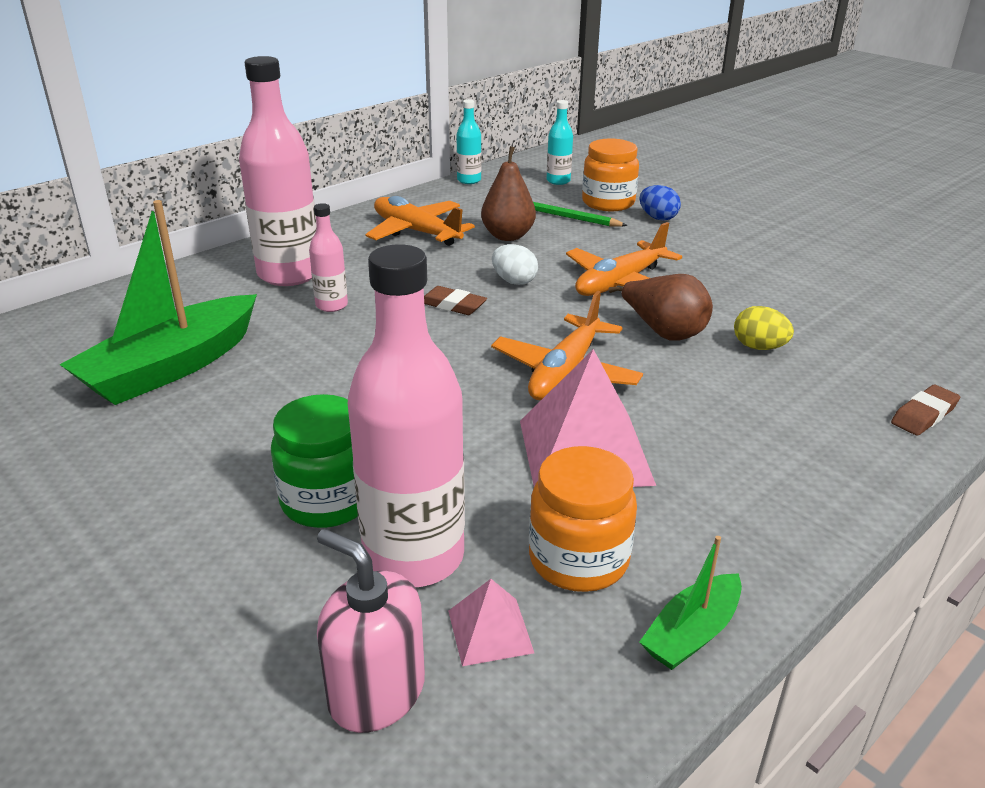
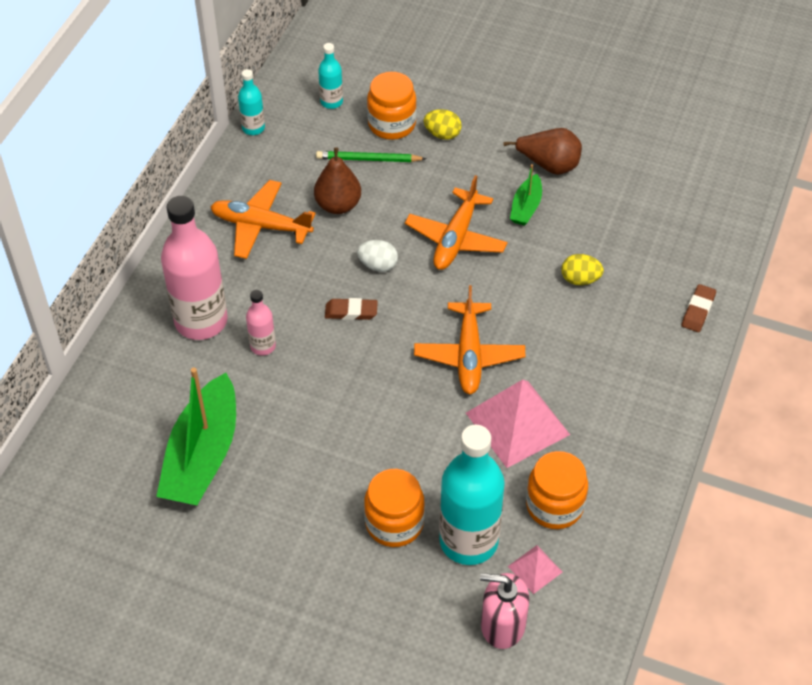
camera: 25 degrees left, 20 degrees up
green jar [271,394,358,528] -> orange jar [364,469,425,547]
pink bottle [348,244,465,587] -> turquoise bottle [439,425,505,565]
brown pear [608,274,713,341] -> brown pear moved to [503,128,582,175]
green boat [639,536,742,670] -> green boat moved to [510,164,542,226]
blue egg [640,185,681,221] -> yellow egg [424,109,462,140]

